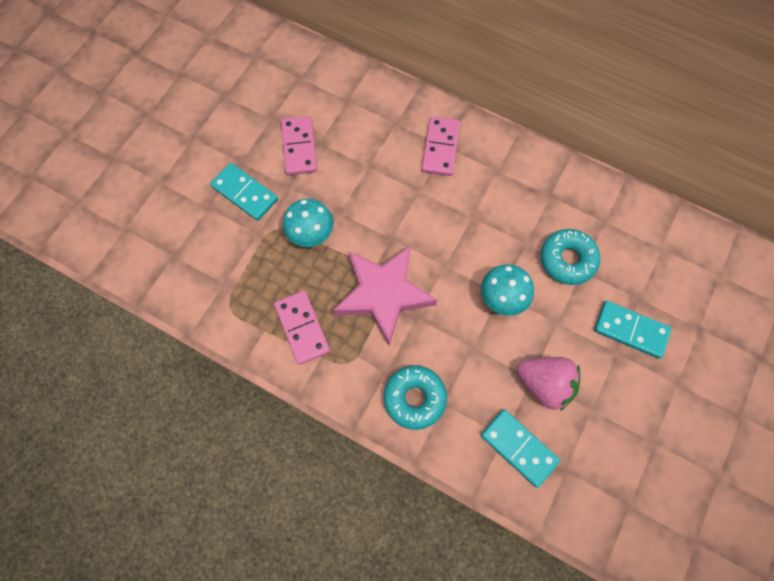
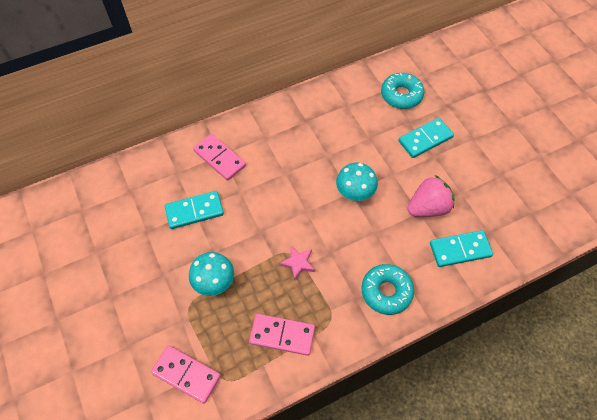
camera: 55 degrees left, 10 degrees down
turquoise domino [210,163,278,221] -> turquoise domino moved to [165,191,224,229]
pink domino [281,116,317,175] -> pink domino moved to [151,345,221,404]
pink star [333,245,437,345] -> pink star [279,245,315,281], size x0.42
turquoise donut [540,229,600,285] -> turquoise donut moved to [381,73,424,109]

